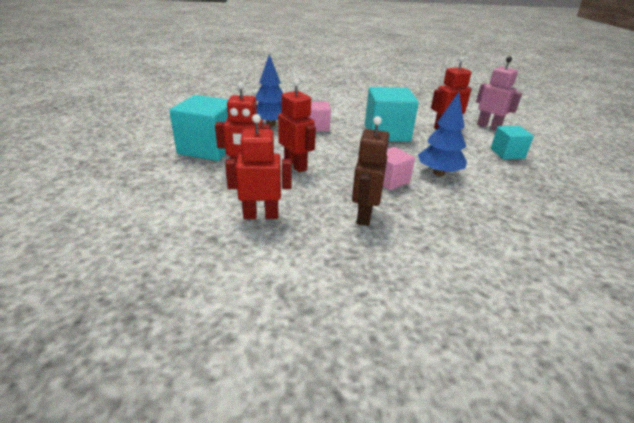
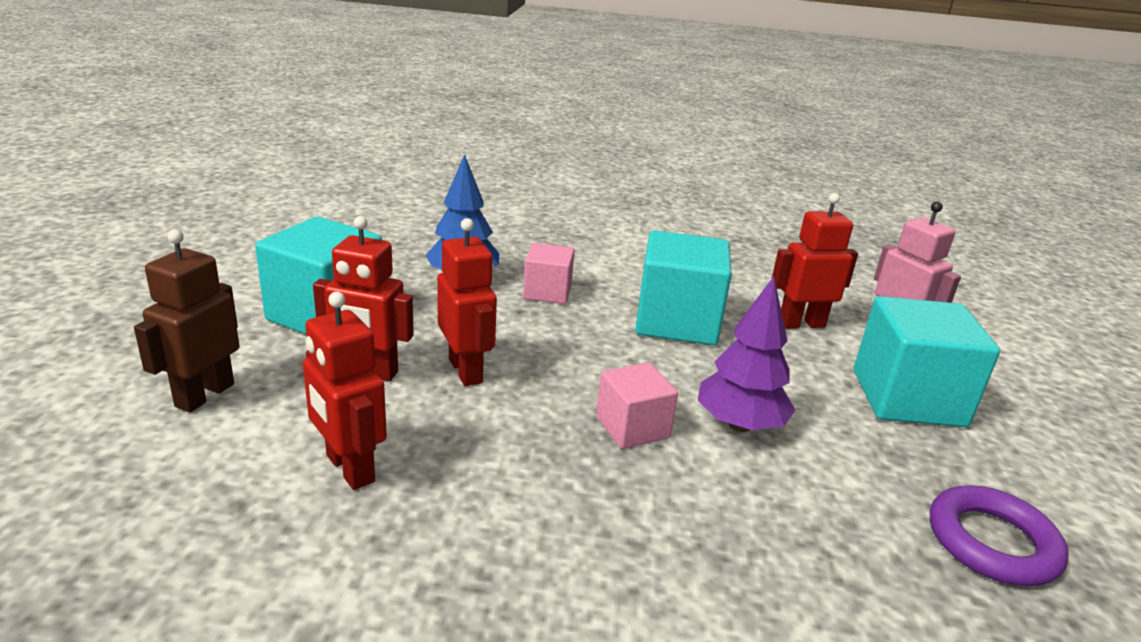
camera: 10 degrees right, 5 degrees down
red robot [225,114,292,219] -> red robot turned 135 degrees counterclockwise [303,292,387,490]
brown robot [352,116,389,226] -> brown robot moved to [134,229,240,412]
blue tree [418,92,467,176] -> purple tree [698,277,796,432]
turquoise cube [491,126,534,159] -> turquoise cube [854,296,1000,427], size x1.76
none -> purple ring [930,485,1069,586]

